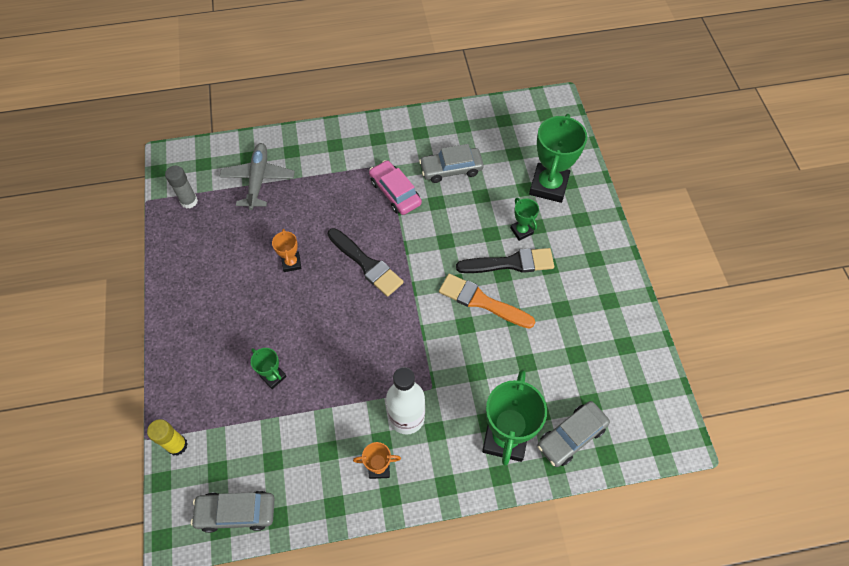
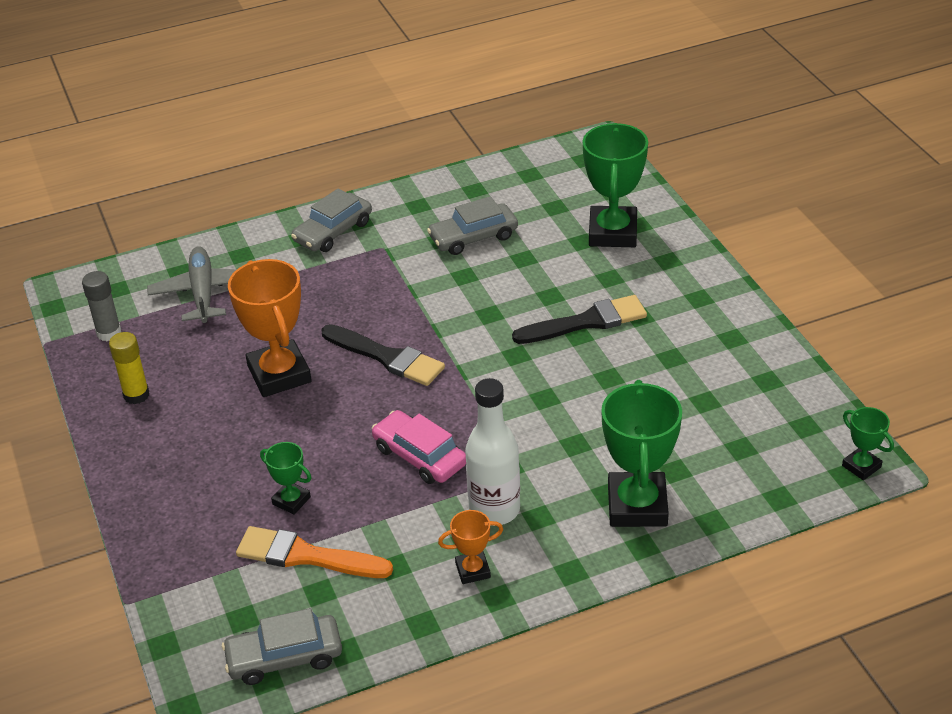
camera: 10 degrees left, 20 degrees down
yellow glue stick [147,419,188,456] -> yellow glue stick moved to [109,332,149,404]
orange trophy [272,229,302,272] -> orange trophy [228,259,312,397], size x2.01
pink car [369,160,422,215] -> pink car moved to [372,410,466,484]
orange brush [439,274,535,329] -> orange brush moved to [236,526,393,578]
green trophy [510,198,539,241] -> green trophy moved to [842,407,894,480]
grey car [538,401,610,467] -> grey car moved to [291,188,372,252]

